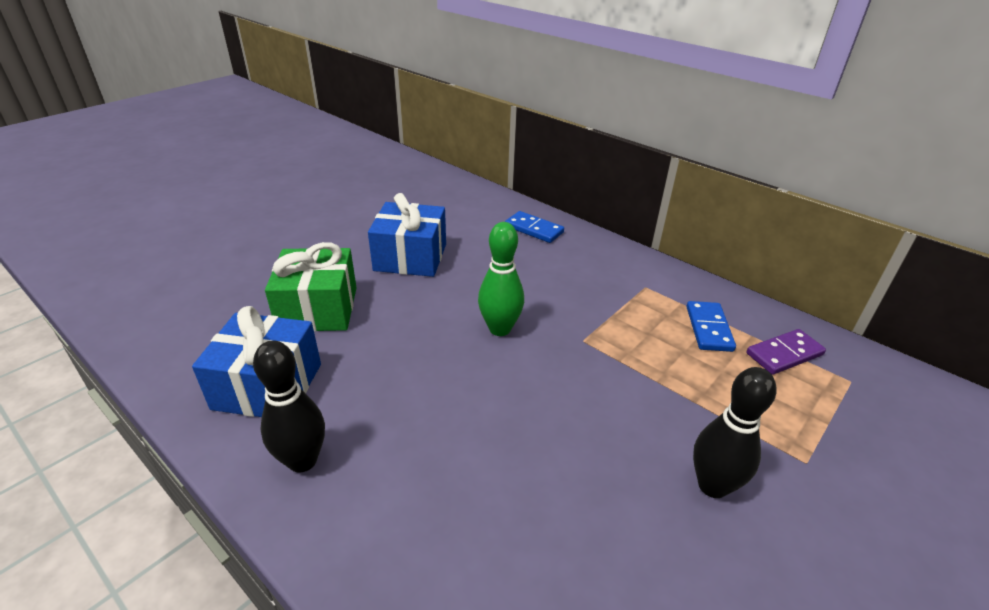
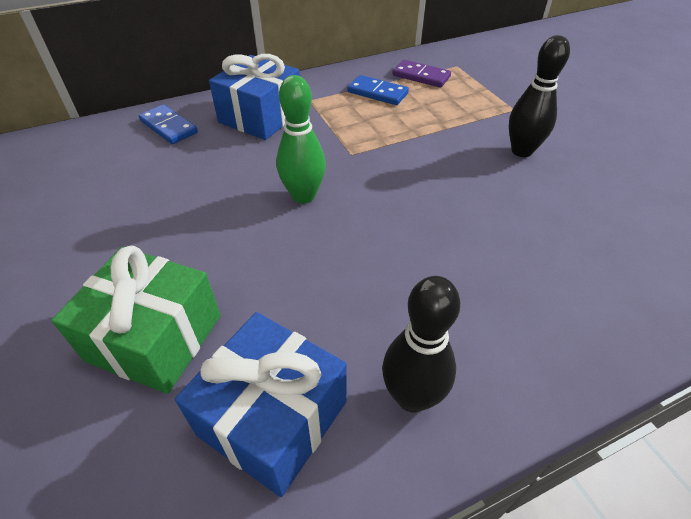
camera: 65 degrees left, 10 degrees up
blue gift [368,193,446,277] -> blue gift moved to [209,54,300,140]
blue domino [505,211,564,243] -> blue domino turned 75 degrees clockwise [139,104,198,144]
purple domino [746,329,826,375] -> purple domino turned 60 degrees counterclockwise [392,60,451,88]

